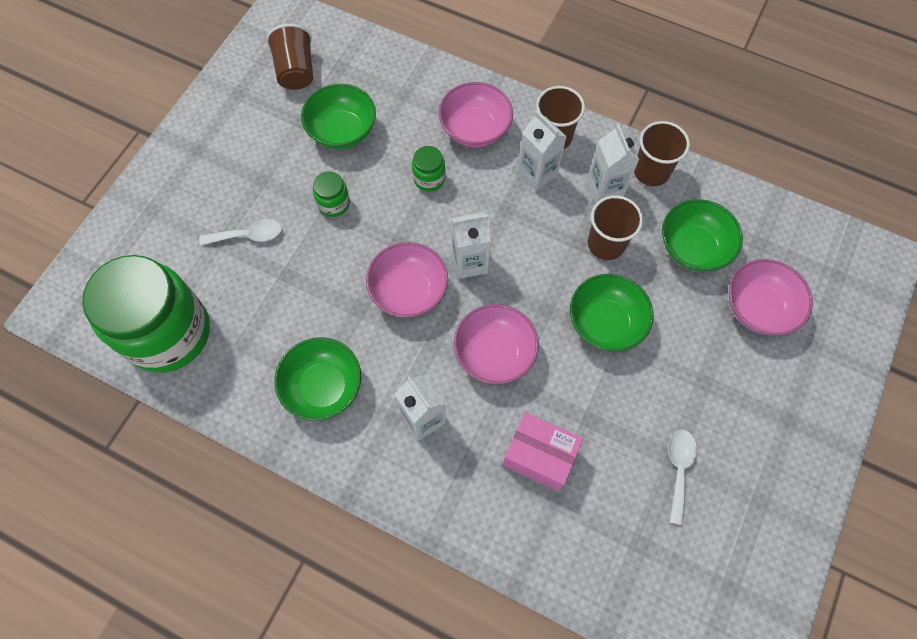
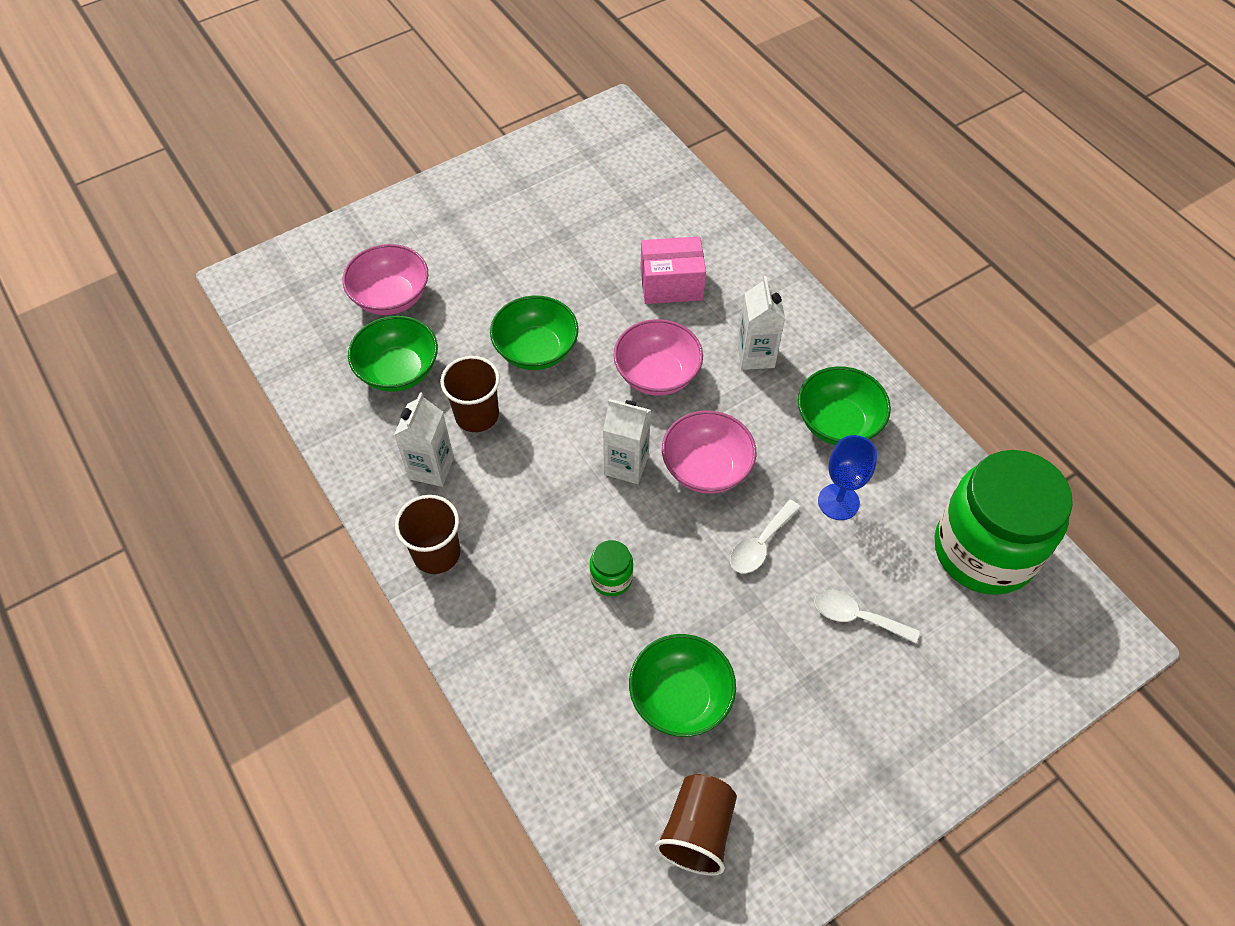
camera: 150 degrees left, 10 degrees down
green jar [313,172,350,217] -> none
pink bowl [438,82,513,148] -> none
pink box [503,412,583,491] -> pink box turned 60 degrees counterclockwise [640,236,706,304]
white carton [517,111,567,191] -> none
brown cup [634,121,690,186] -> none
white spoon [668,430,697,525] -> white spoon moved to [730,500,801,574]
none -> blue goblet [818,435,877,520]

